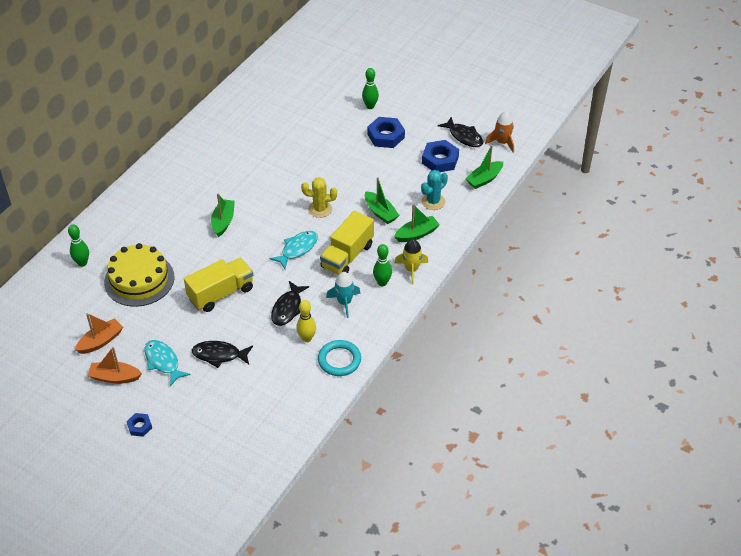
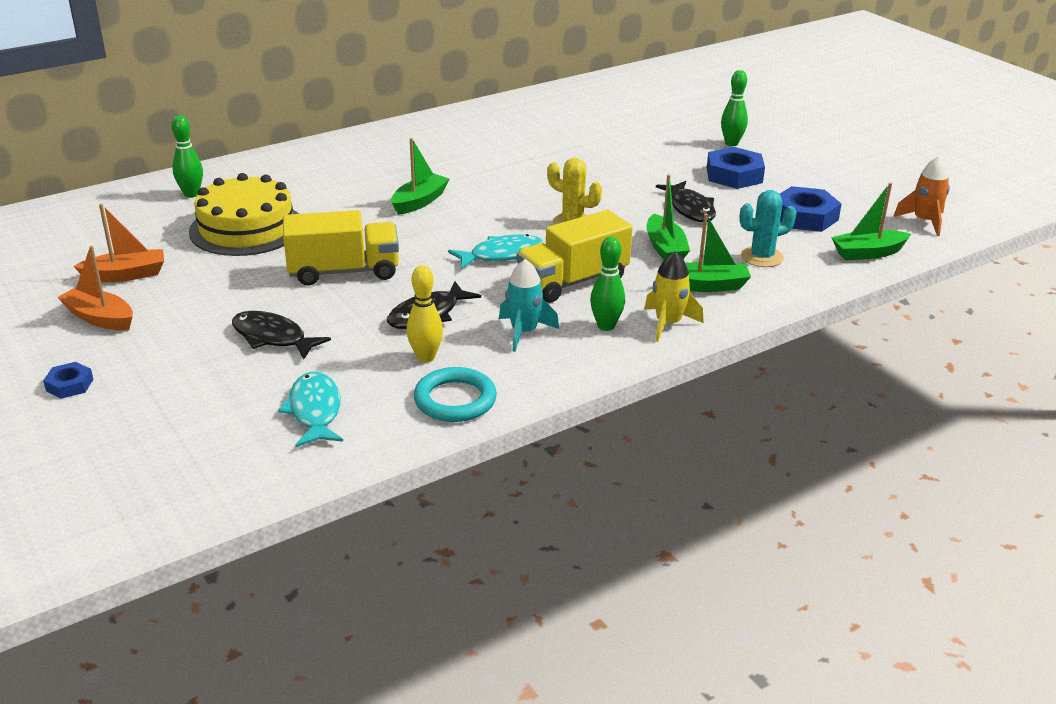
camera: 25 degrees right, 15 degrees down
turquoise fish [144,340,190,386] -> turquoise fish moved to [278,372,343,447]
black fish [438,117,483,147] -> black fish moved to [656,181,716,222]

